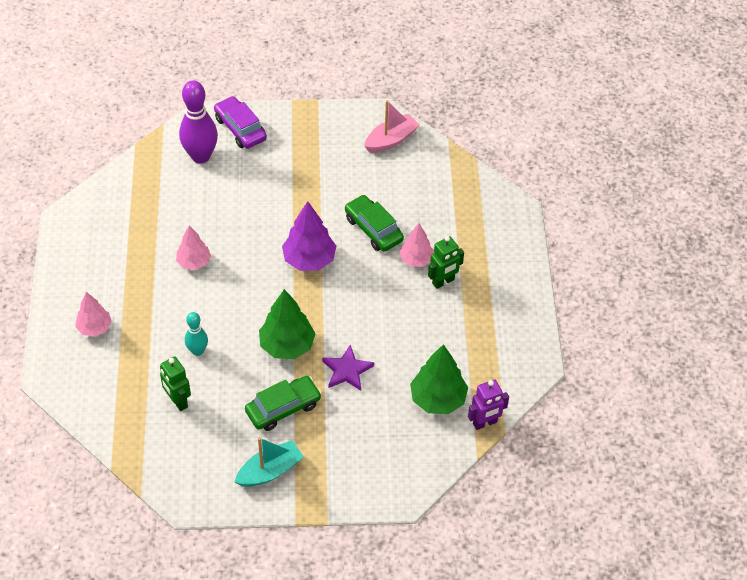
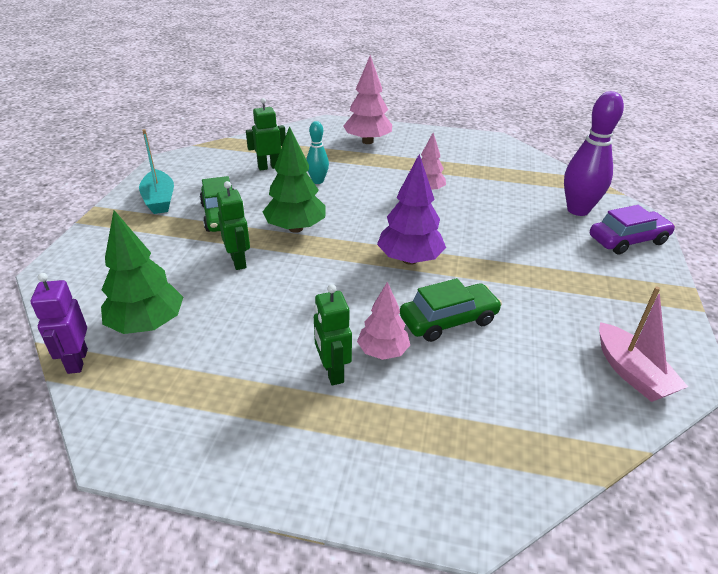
camera: 105 degrees right, 15 degrees down
pink tree [75,292,112,337] -> pink tree [343,55,392,144], size x1.55
purple star [322,345,374,391] -> green robot [217,181,250,270]

